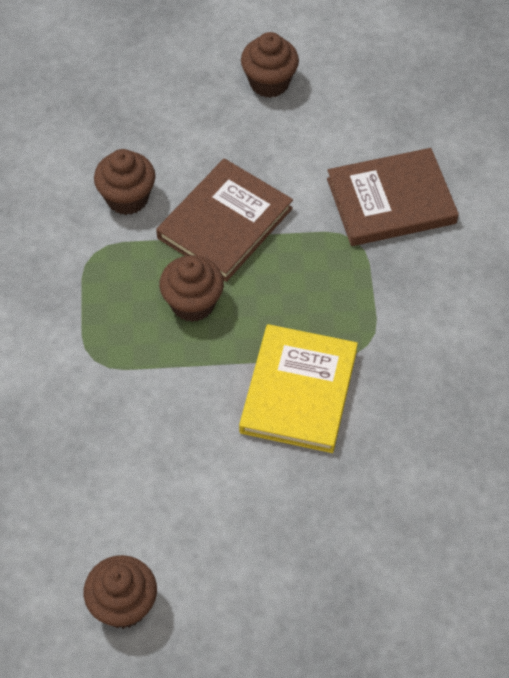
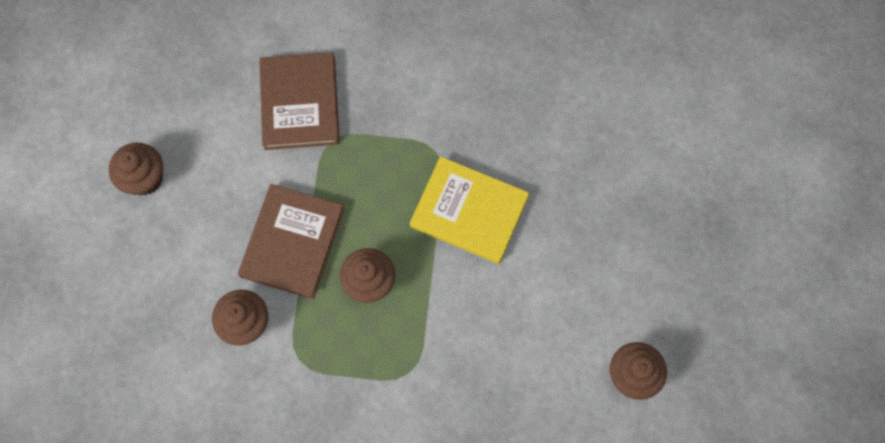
camera: 80 degrees left, 15 degrees up
brown book [156,158,293,282] -> brown book turned 60 degrees clockwise [238,184,344,299]

